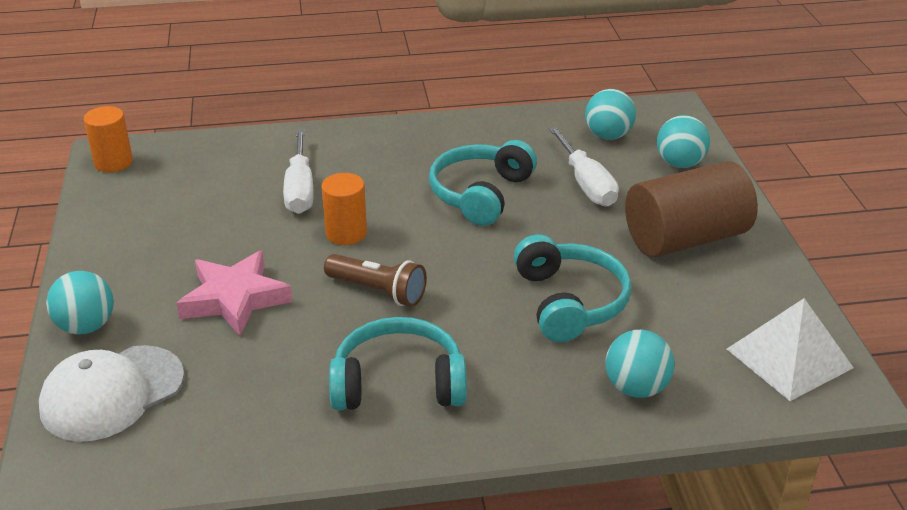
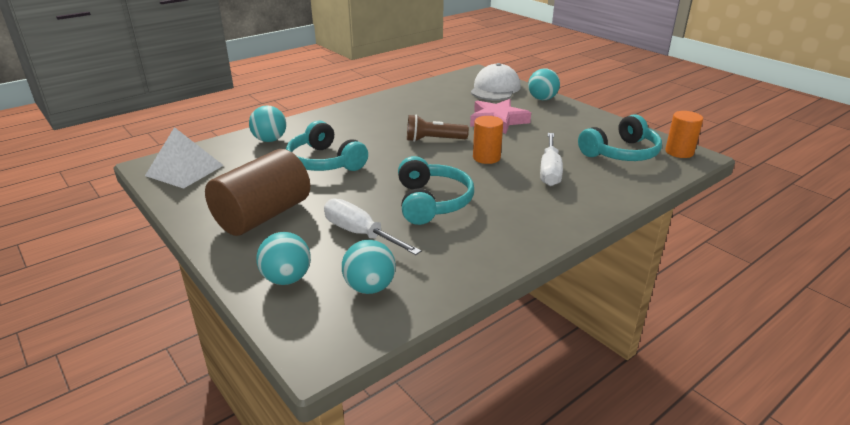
camera: 150 degrees right, 5 degrees down
white screwdriver [283,129,313,214] -> white screwdriver turned 135 degrees counterclockwise [540,133,563,186]
turquoise headphones [329,317,467,410] -> turquoise headphones moved to [578,114,662,161]

